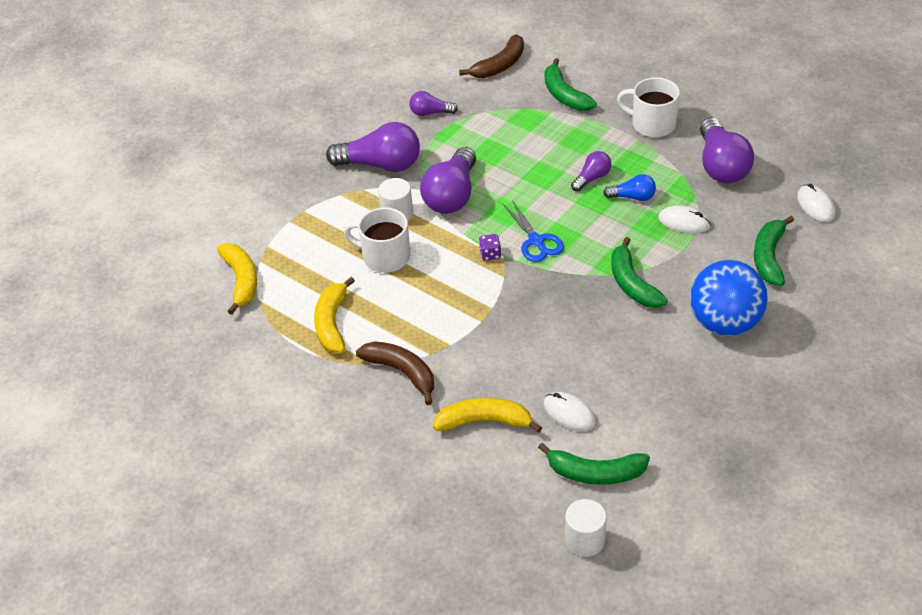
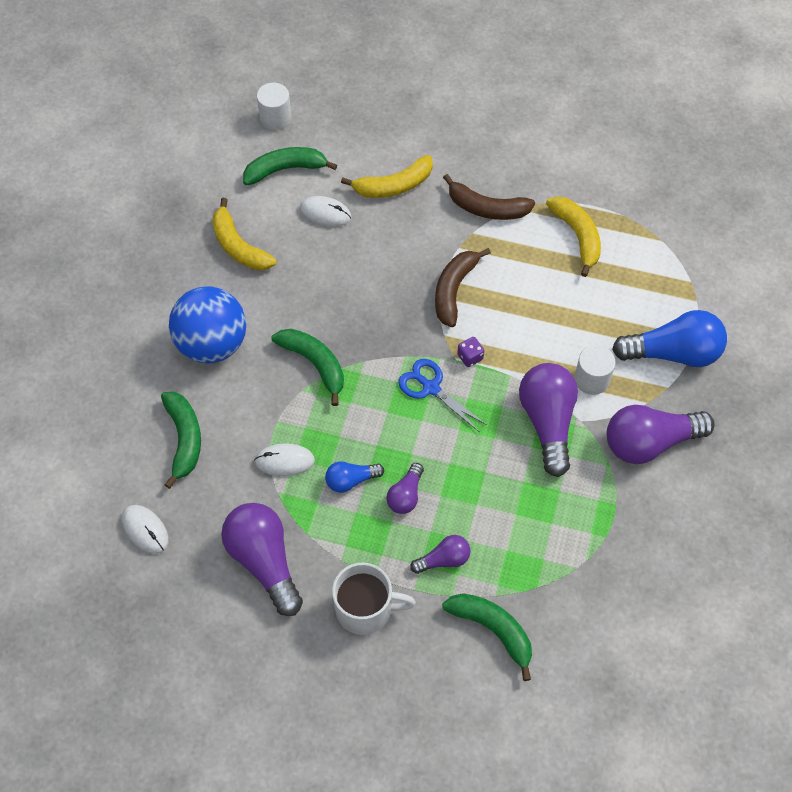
camera: 155 degrees right, 15 degrees up
yellow banana [217,243,257,315] -> yellow banana moved to [212,198,277,270]
white mug [344,207,410,273] -> none
purple light bulb [409,91,458,116] -> purple light bulb moved to [410,535,470,574]
brown banana [459,35,524,78] -> brown banana moved to [435,248,491,327]
none -> blue light bulb [612,310,727,367]

